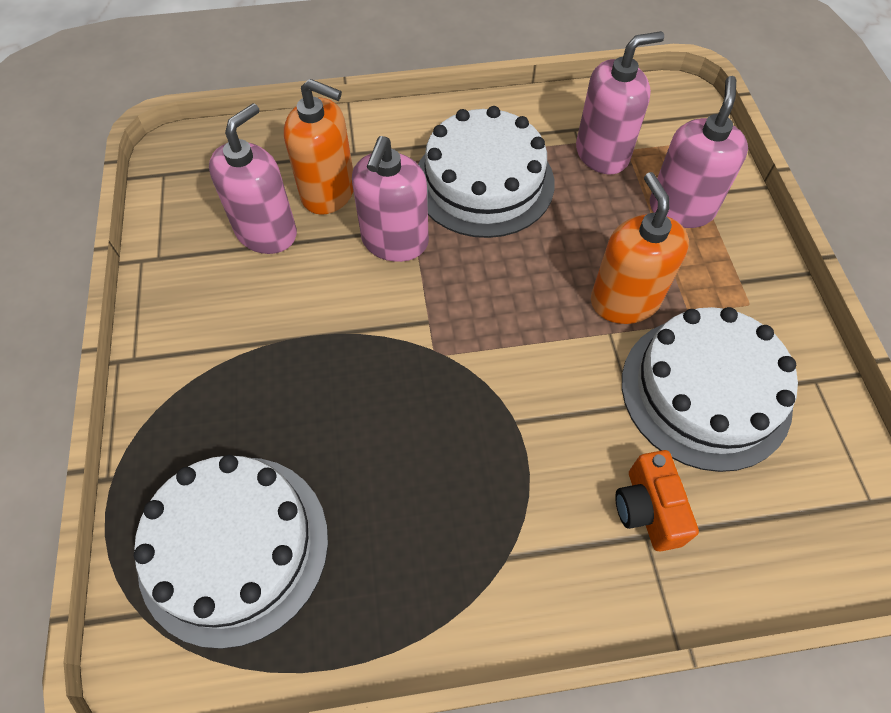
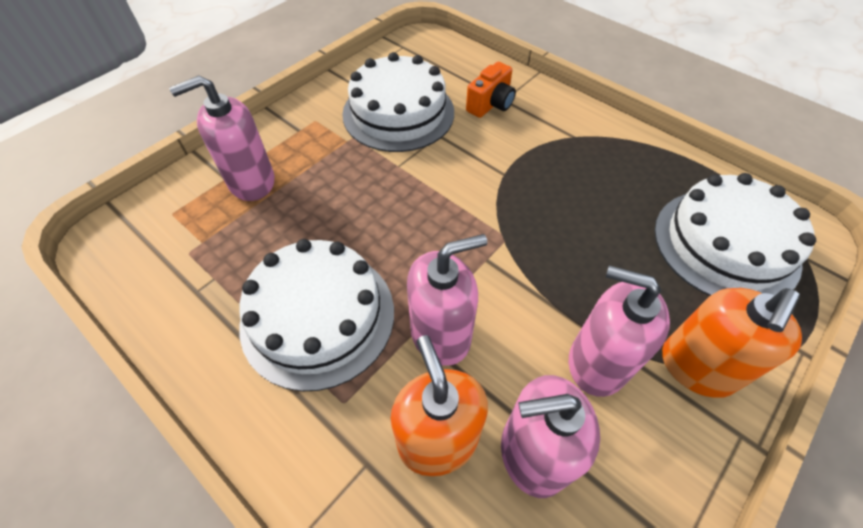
camera: 130 degrees left, 5 degrees down
pink soap dispenser [576,31,664,174] -> pink soap dispenser moved to [569,265,670,397]
orange soap dispenser [591,172,689,324] -> orange soap dispenser moved to [662,288,802,398]

